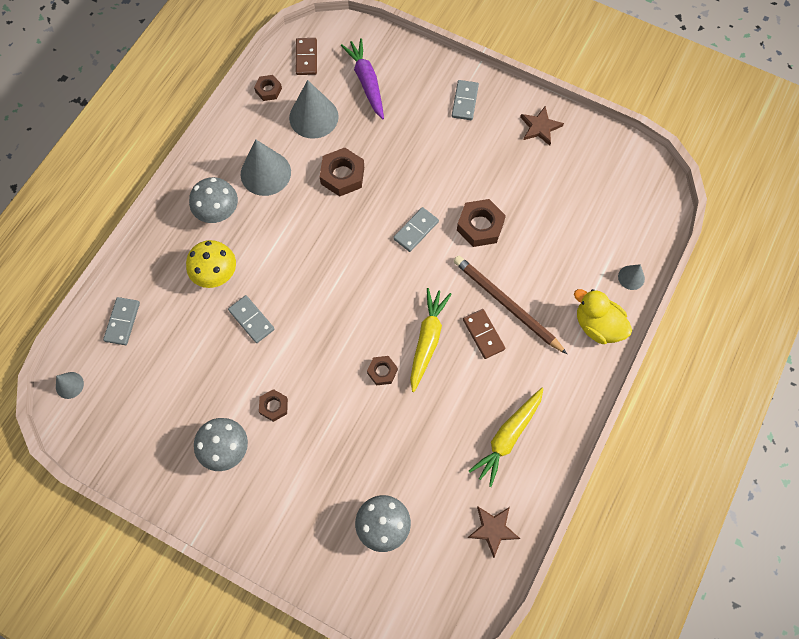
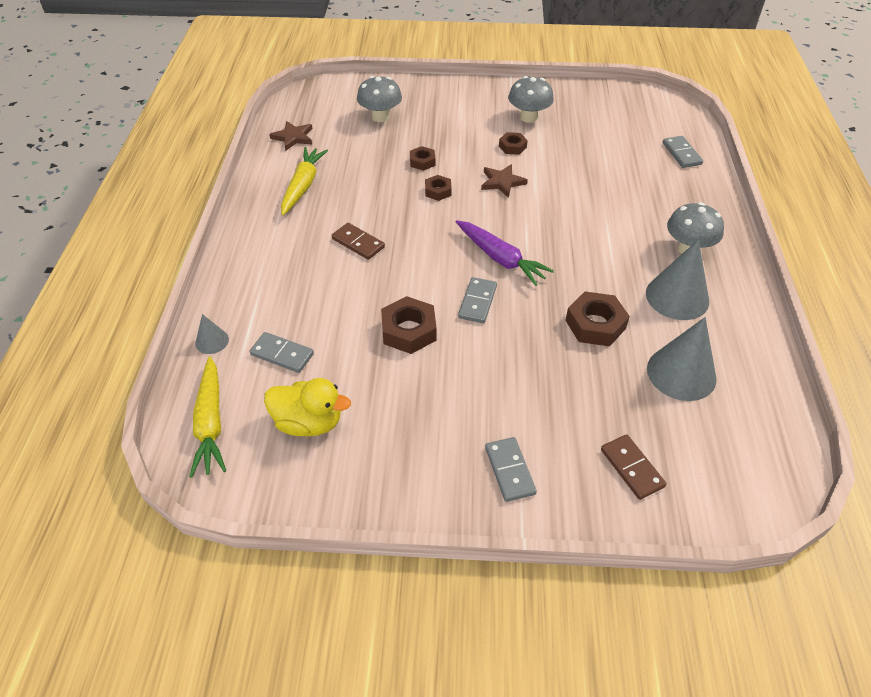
camera: 155 degrees right, 20 degrees down
grey cone [56,372,84,399] -> none
yellow mushroom [186,240,236,288] -> none
grey domino [228,295,275,343] -> grey domino moved to [250,332,314,373]
brown nut [254,75,282,101] -> brown nut moved to [410,146,435,171]
brown domino [296,38,317,75] -> brown domino moved to [601,434,667,500]
purple carrot [341,38,384,119] -> purple carrot moved to [456,220,554,286]
yellow carrot [410,288,452,392] -> yellow carrot moved to [189,356,226,478]
brown pencil [454,256,567,354] -> none
brown star [520,106,564,146] -> brown star moved to [481,164,528,198]
yellow duck [574,289,632,344] -> yellow duck moved to [264,378,351,436]

